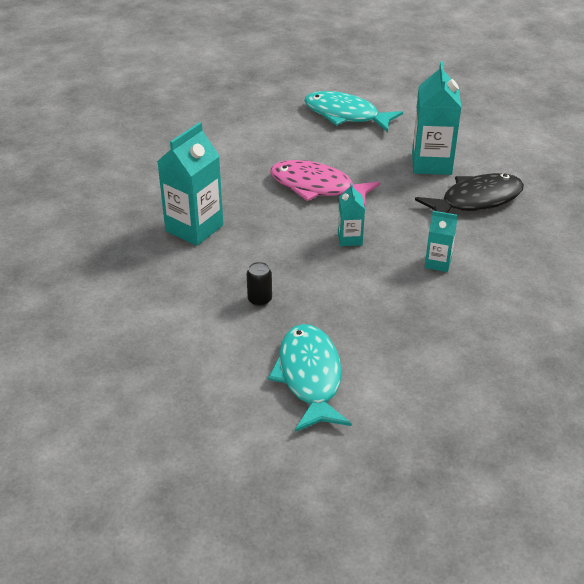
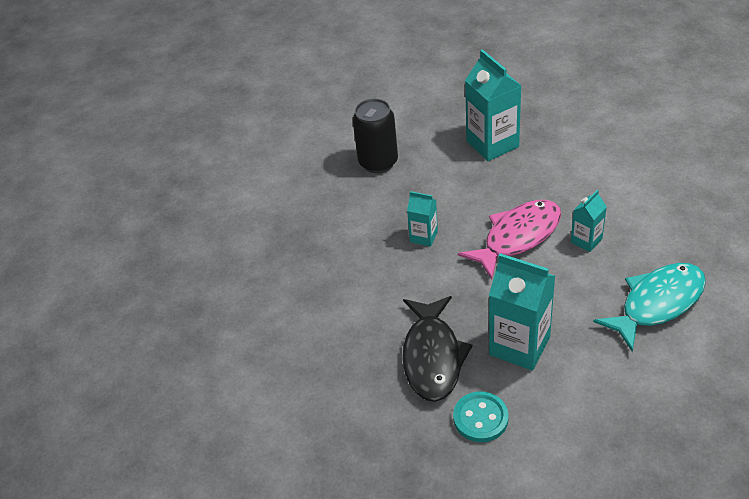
camera: 120 degrees right, 5 degrees up
black can [247,262,272,306] -> black can [353,99,398,173], size x1.94
turquoise fish [268,324,352,432] -> none
turquoise carton [425,211,457,272] -> turquoise carton moved to [571,190,607,252]
none -> turquoise button [453,391,509,442]

